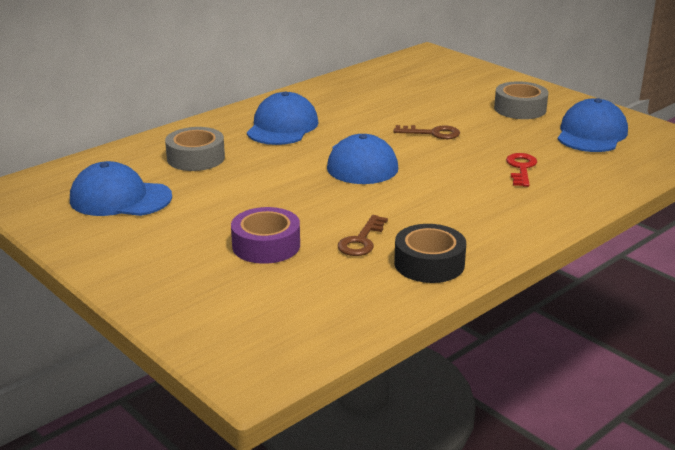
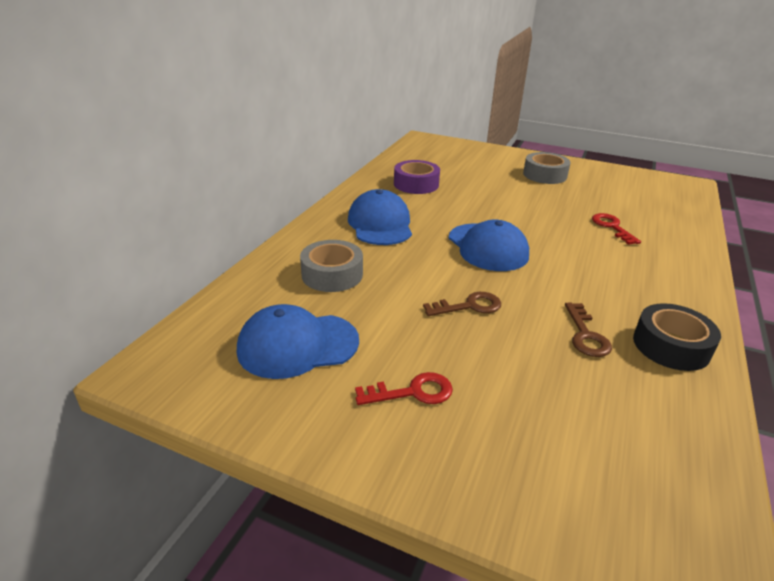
camera: 25 degrees left, 5 degrees up
purple tape [231,207,300,264] -> purple tape moved to [394,160,440,194]
brown key [394,125,460,139] -> brown key moved to [423,292,501,316]
blue cap [558,98,628,152] -> none
none -> red key [355,372,453,405]

